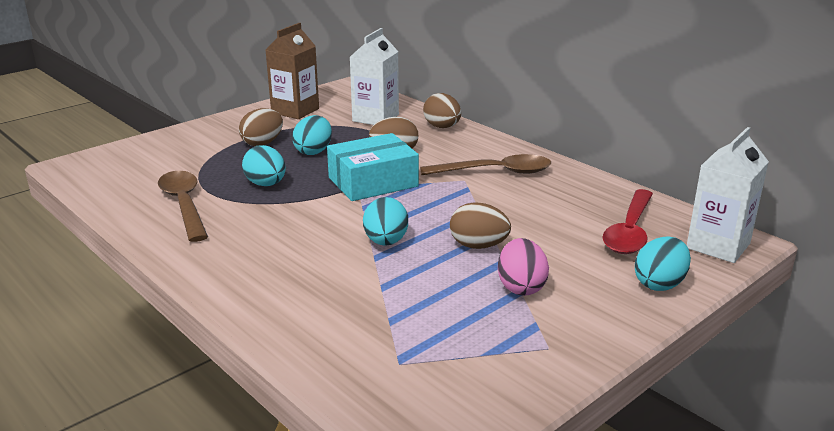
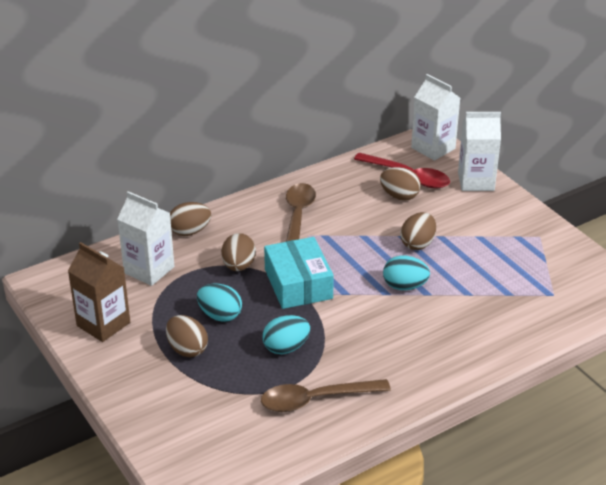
camera: 80 degrees left, 10 degrees up
pink egg [498,238,549,296] -> none
turquoise egg [635,237,691,291] -> white carton [458,112,501,191]
none -> brown egg [380,167,421,201]

